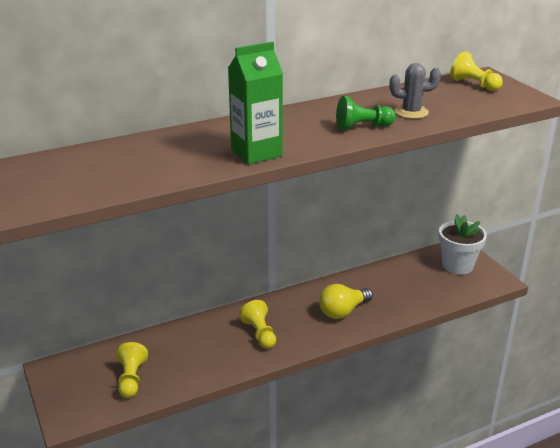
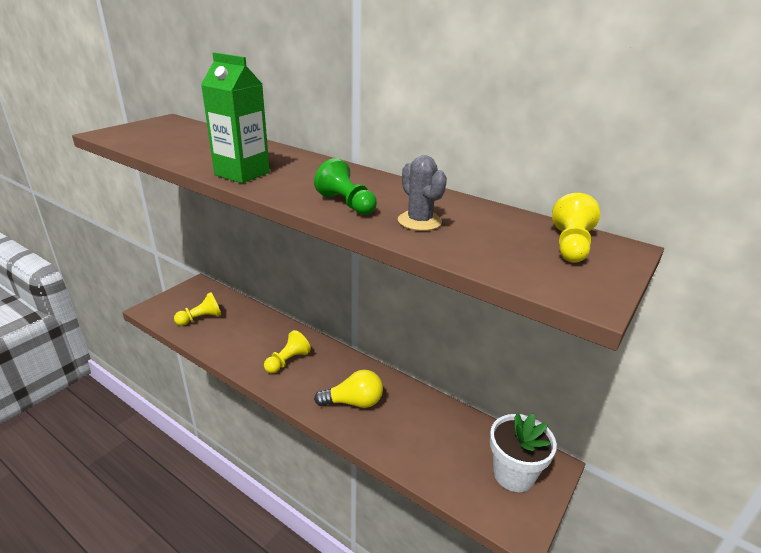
camera: 60 degrees right, 0 degrees up
yellow light bulb [319,284,373,319] -> yellow light bulb turned 150 degrees clockwise [314,370,383,408]

